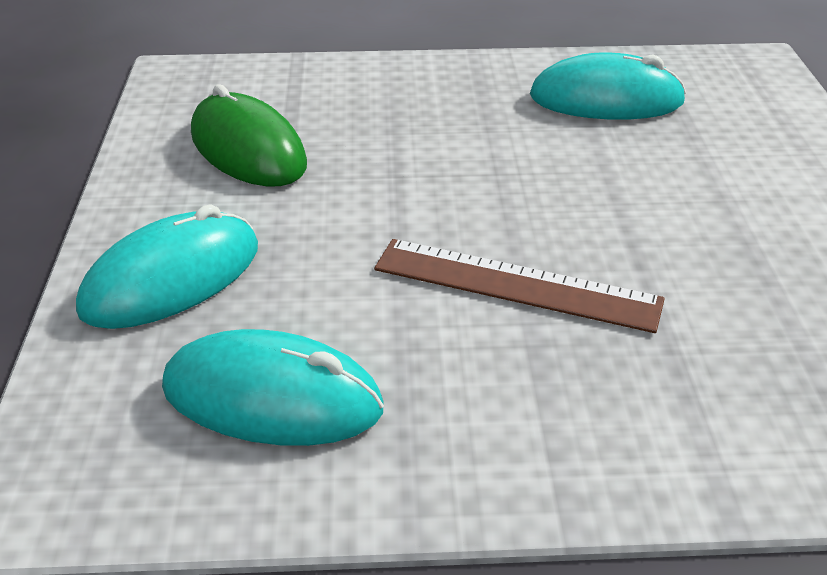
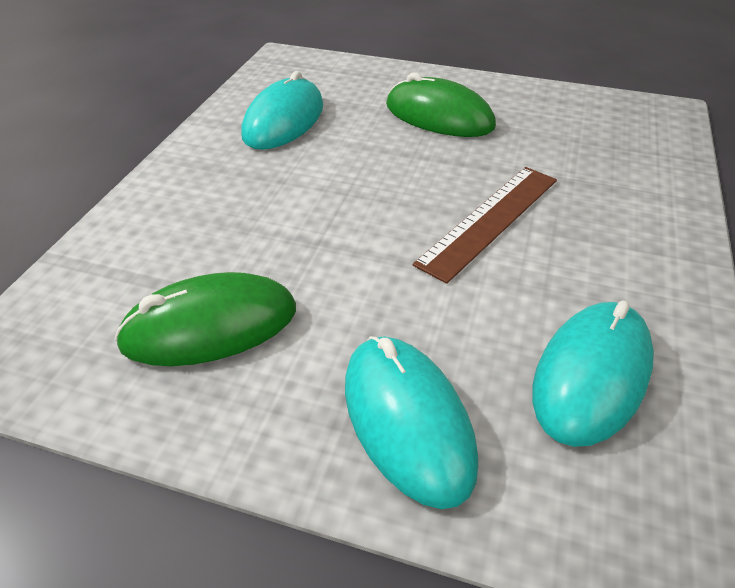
camera: 70 degrees left, 5 degrees up
none -> green mouse [386,72,496,137]

